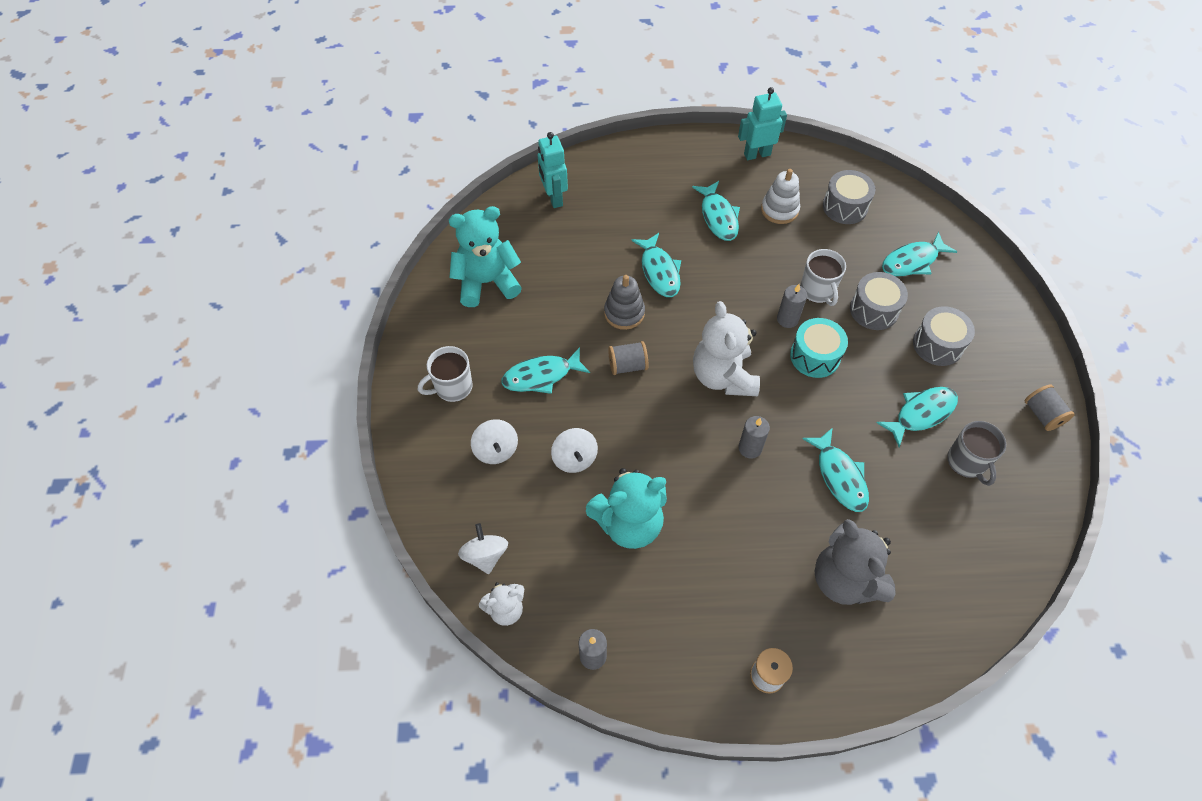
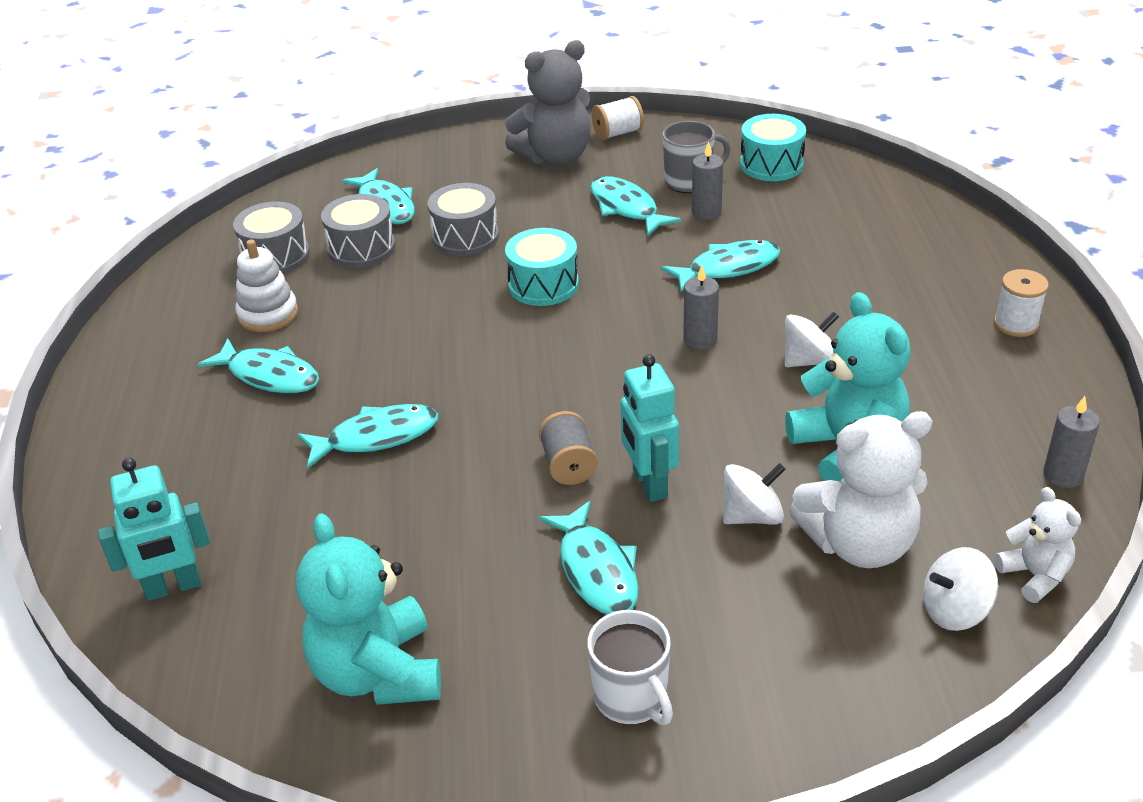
camera: 90 degrees left, 20 degrees down
white spinning top [471,419,518,464] -> white spinning top moved to [785,311,839,367]
grey stacking toy [604,275,645,330] -> none
turquoise fish [692,181,740,241] -> turquoise fish turned 45 degrees clockwise [197,338,319,393]
white teddy bear [693,301,760,396] -> white teddy bear moved to [789,411,933,568]
turquoise robot [738,87,787,160] -> turquoise robot moved to [620,354,679,502]
grey candle [777,284,807,328] -> grey candle moved to [692,141,723,220]
white mug [801,249,846,306] -> none
grey teddy bear [814,519,896,605] -> grey teddy bear moved to [505,40,591,165]
grey drum [913,306,975,366] -> grey drum moved to [321,194,395,268]
grey spool [1025,384,1075,431] -> white spool [592,96,644,140]
none -> turquoise drum [740,114,806,181]

